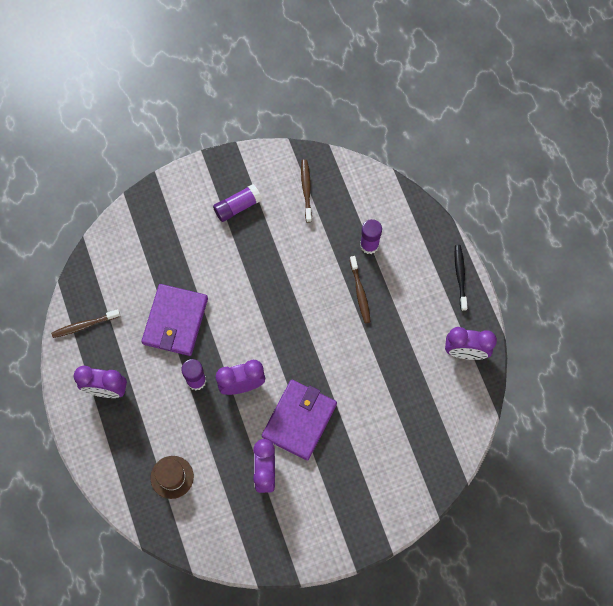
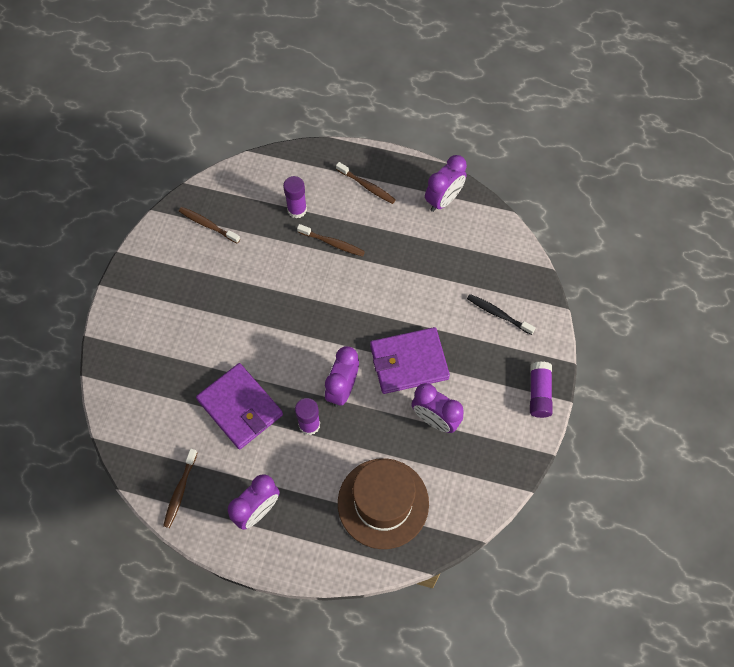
camera: 55 degrees left, 5 degrees down
brown hat [151,456,194,499] -> brown hat [338,458,429,549], size x1.93
purple glue stick [213,184,262,222] -> purple glue stick moved to [530,361,553,418]
purple wallet [262,380,337,460] -> purple wallet turned 75 degrees counterclockwise [370,327,450,394]
black toothbrush [455,245,468,311] -> black toothbrush moved to [467,294,536,335]
none -> brown toothbrush [336,162,396,204]

